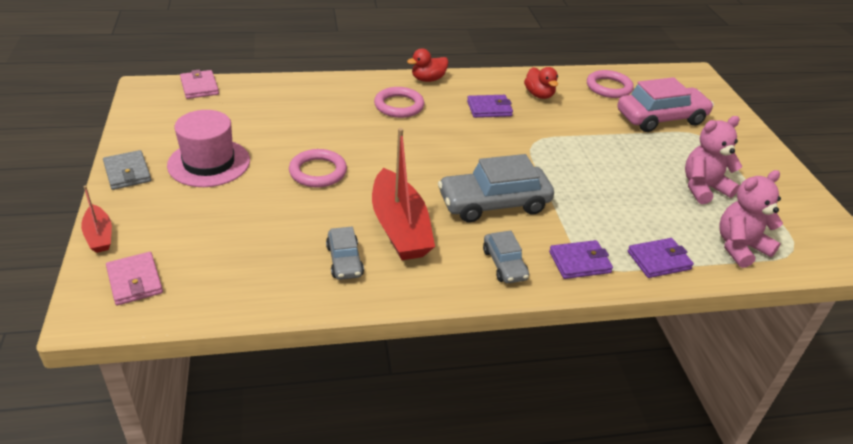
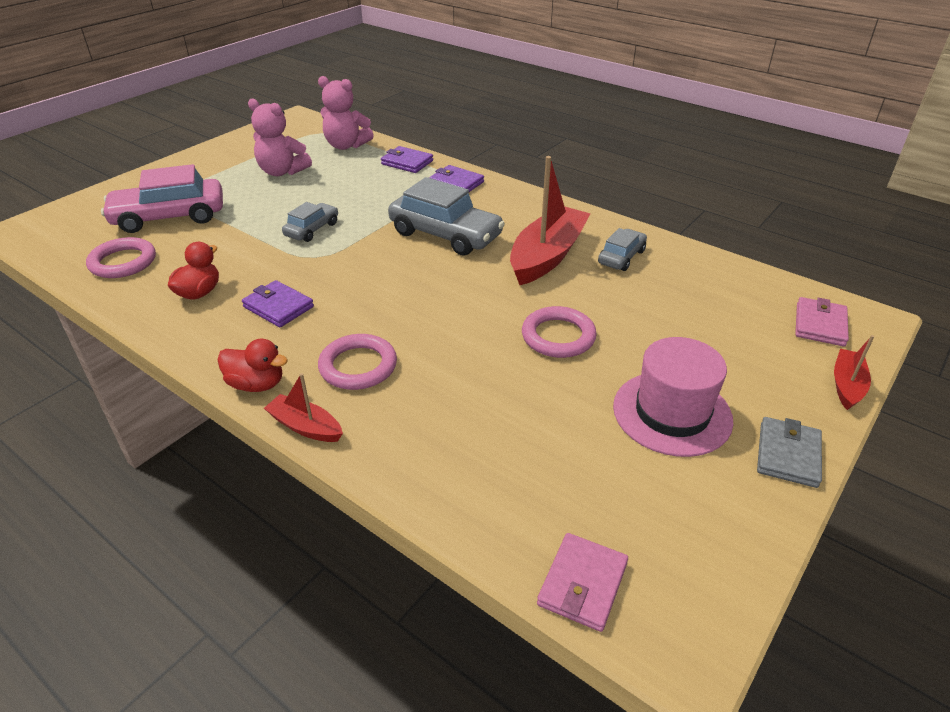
camera: 130 degrees left, 0 degrees up
grey car [483,230,529,283] -> grey car moved to [282,202,338,242]
pink car [617,77,714,132] -> pink car turned 45 degrees counterclockwise [101,164,223,233]
none -> red boat [264,373,343,442]

